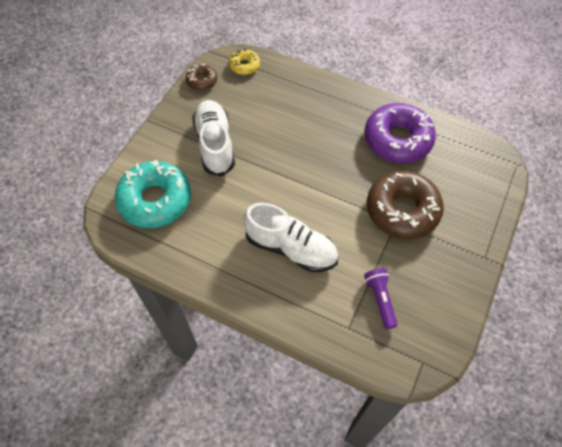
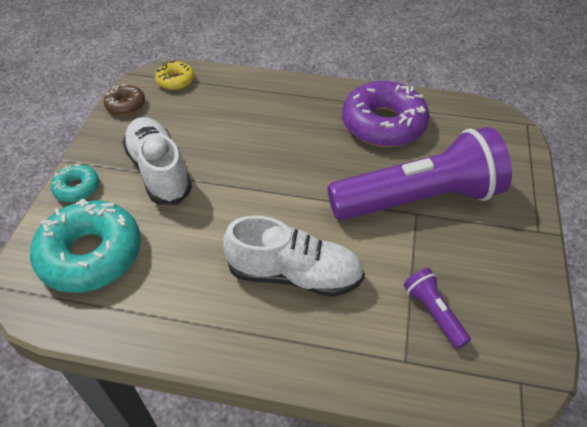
camera: 15 degrees left, 10 degrees down
brown donut [367,171,444,239] -> purple flashlight [328,127,512,220]
none -> turquoise donut [51,164,99,202]

